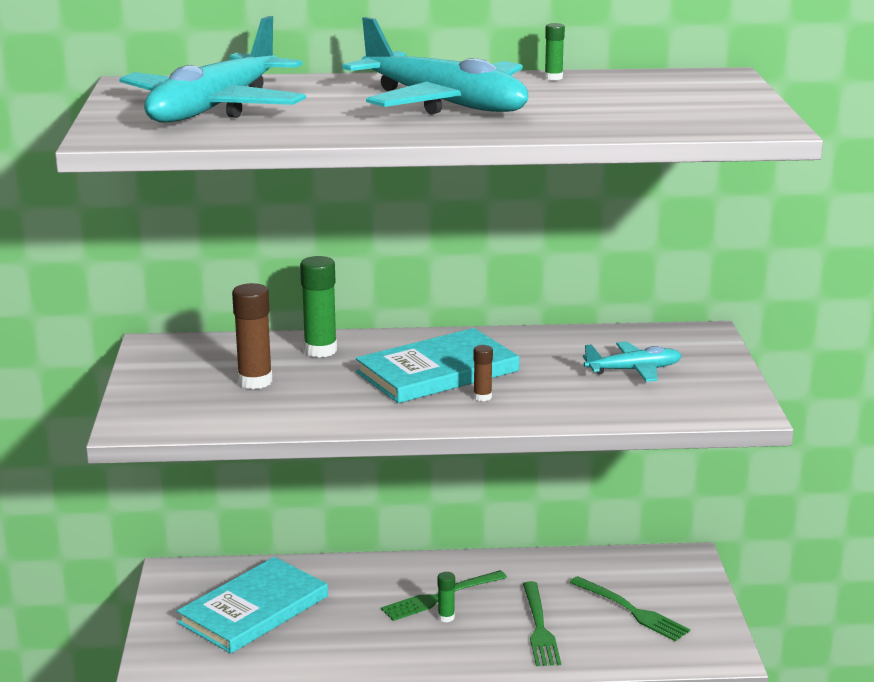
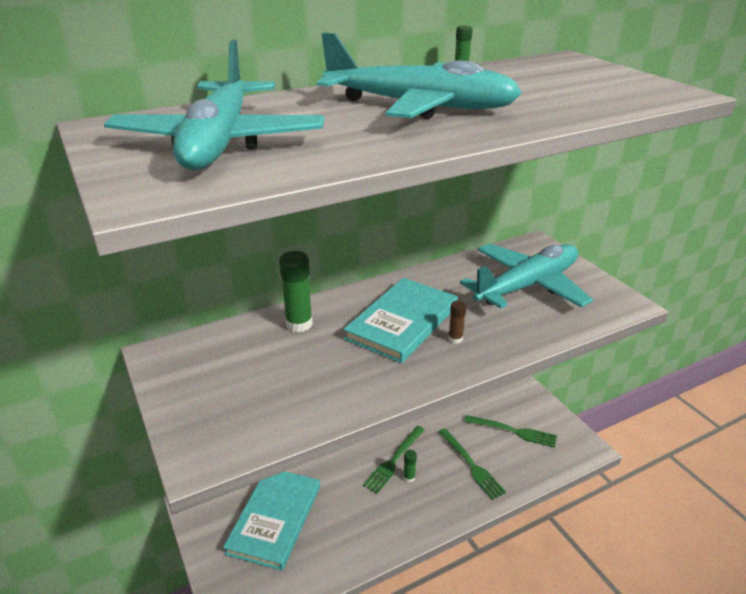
camera: 25 degrees left, 10 degrees up
brown glue stick [232,283,272,389] -> none
turquoise plane [583,341,682,382] -> turquoise plane [460,244,593,309], size x2.00

